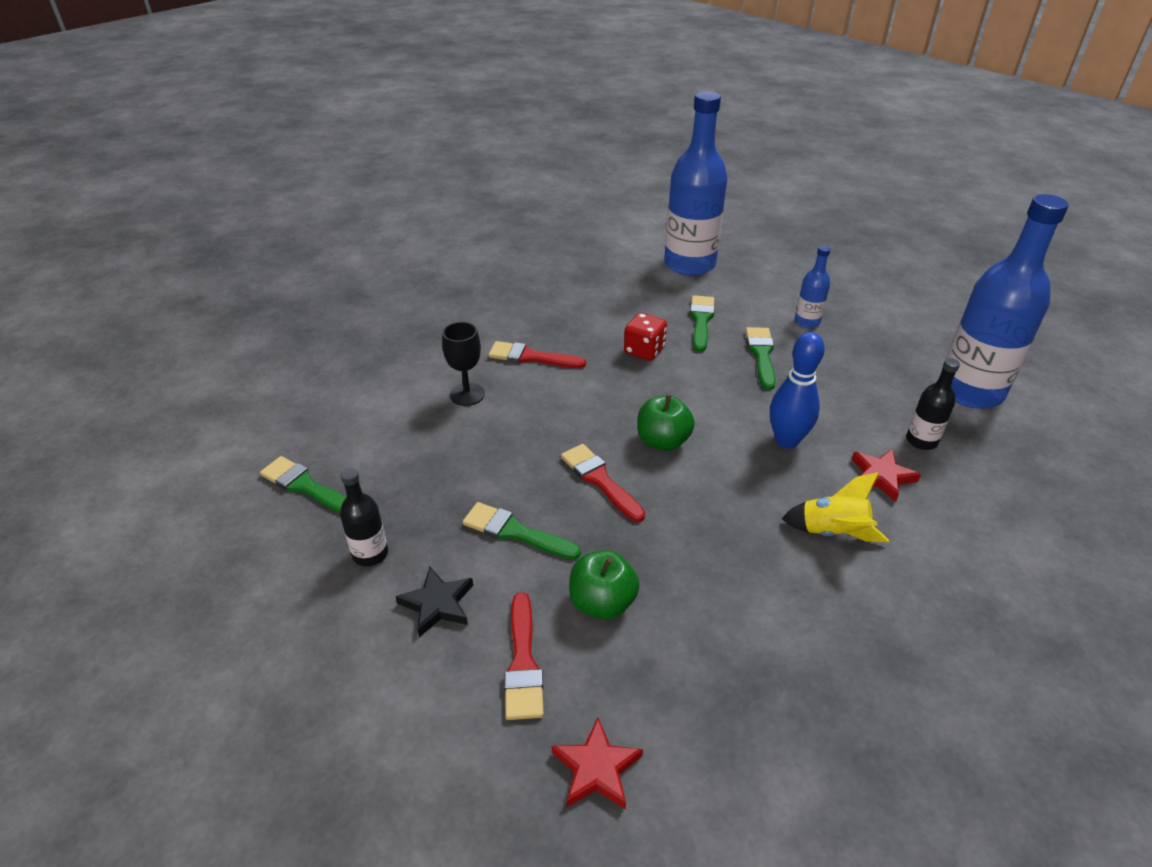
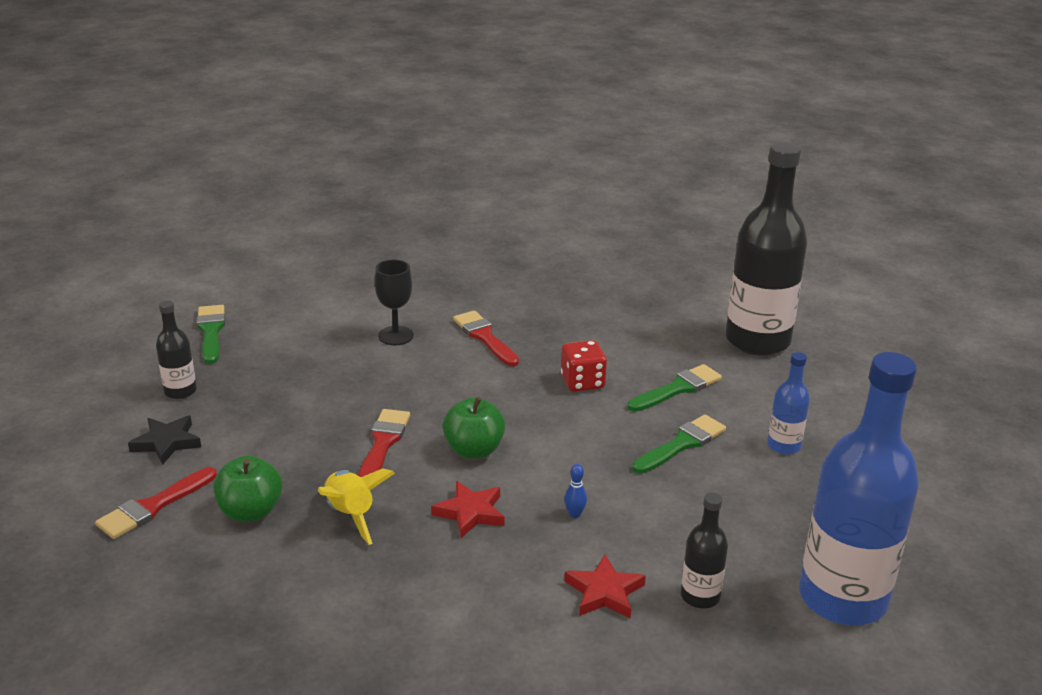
camera: 45 degrees right, 10 degrees down
green brush [463,502,581,559] -> none
red star [552,718,643,810] -> red star moved to [431,481,505,538]
blue bottle [664,91,728,276] -> black bottle [726,142,807,356]
blue bowling pin [770,332,825,448] -> blue bowling pin [564,464,587,518], size x0.41
yellow rocket [781,472,889,542] -> yellow rocket moved to [318,468,395,545]

